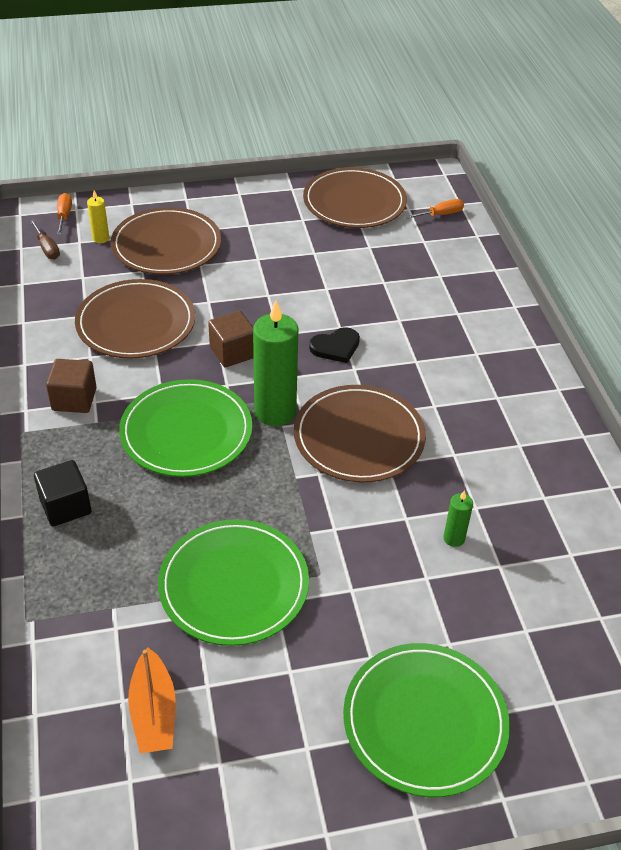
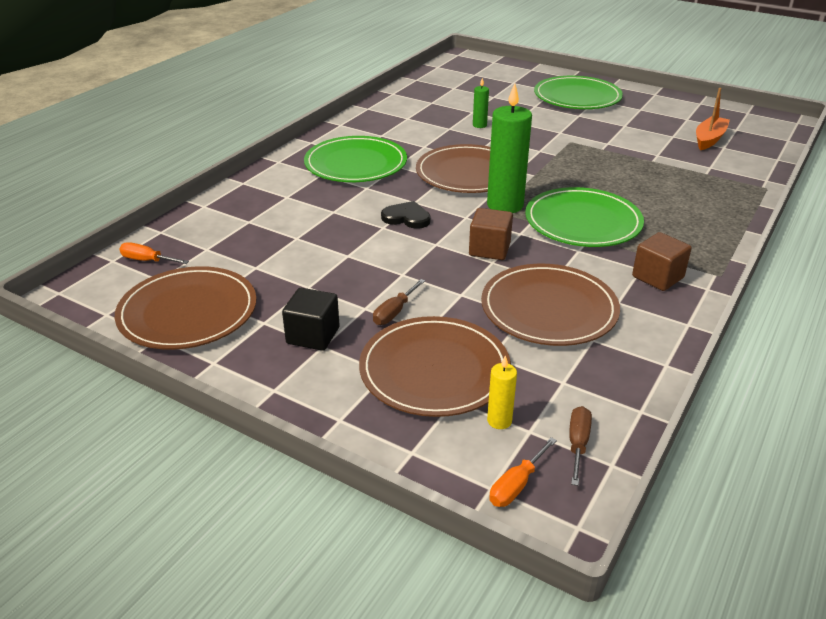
camera: 135 degrees left, 10 degrees down
black cube [34,460,91,527] -> black cube moved to [282,288,340,351]
green plate [158,519,309,646] -> green plate moved to [304,136,407,182]
none -> brown screwdriver [373,279,425,325]

